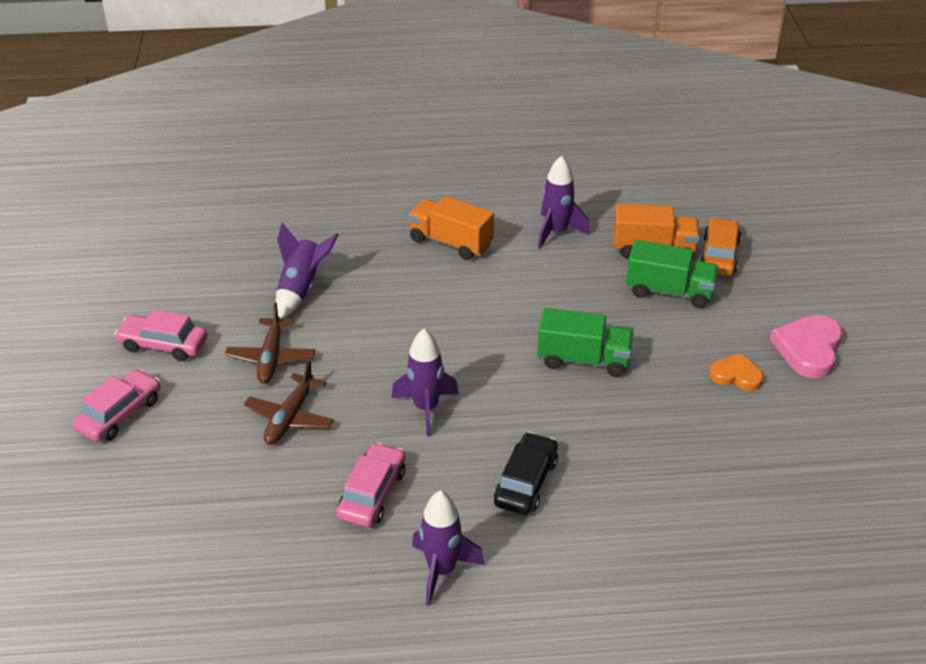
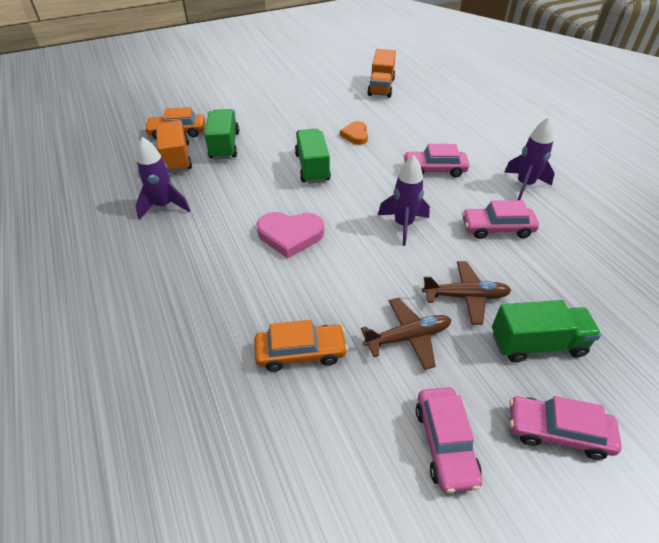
camera: 110 degrees left, 5 degrees up
purple rocket [276,223,339,319] -> orange car [254,320,348,372]
orange truck [408,196,494,260] -> orange truck moved to [367,49,396,98]
black car [494,432,558,515] -> pink car [403,144,469,178]
orange heart [709,353,763,391] -> orange heart moved to [340,121,368,145]
pink heart [770,315,843,379] -> pink heart moved to [257,212,324,258]
none -> green truck [492,300,601,363]

